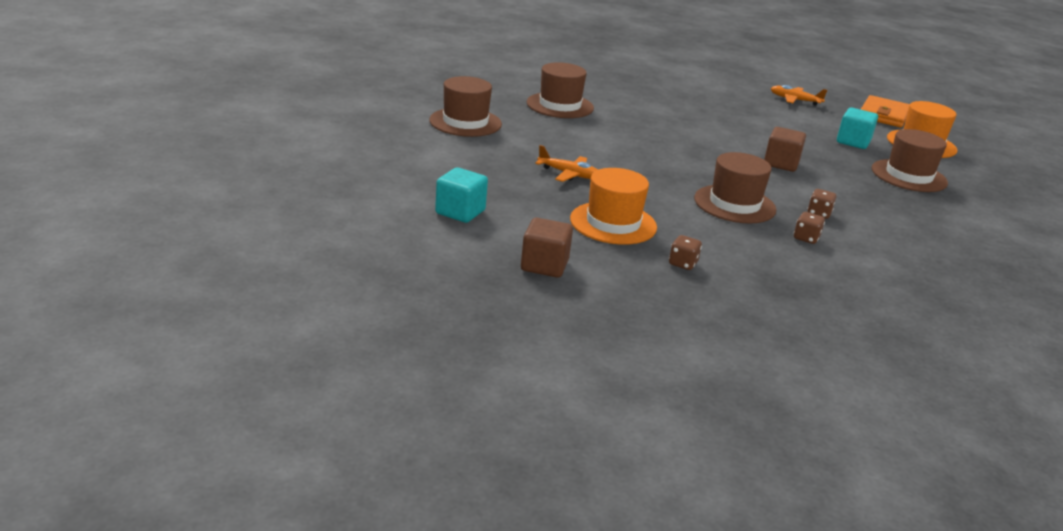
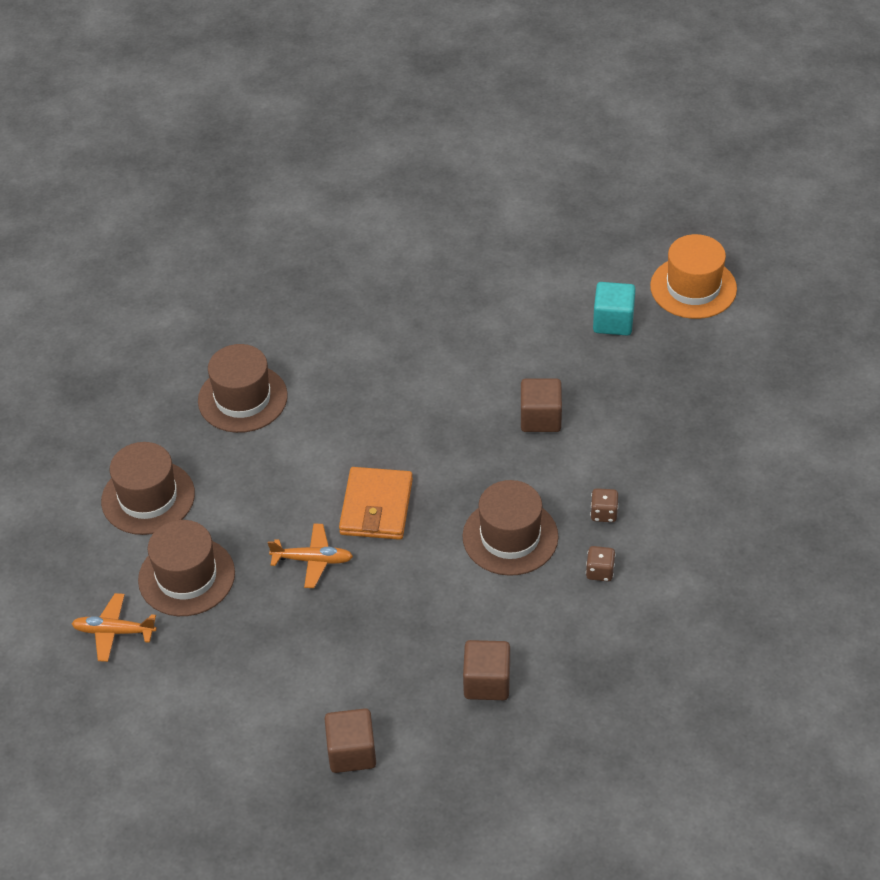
camera: 15 degrees left, 20 degrees up
turquoise cube [435,167,488,223] -> none
orange hat [570,168,657,245] -> none
brown dice [669,235,702,270] -> brown cube [463,640,510,700]
orange plane [770,85,827,105] -> orange plane moved to [71,593,157,662]
orange wallet [860,95,910,128] -> orange wallet moved to [339,467,413,540]
brown hat [872,129,948,192] -> brown hat moved to [138,520,235,616]

